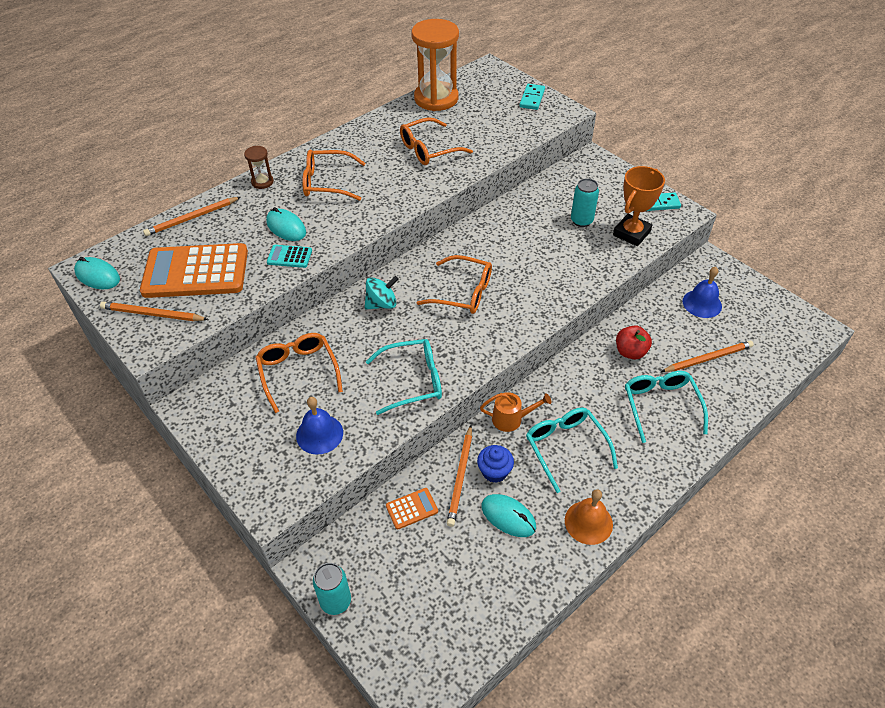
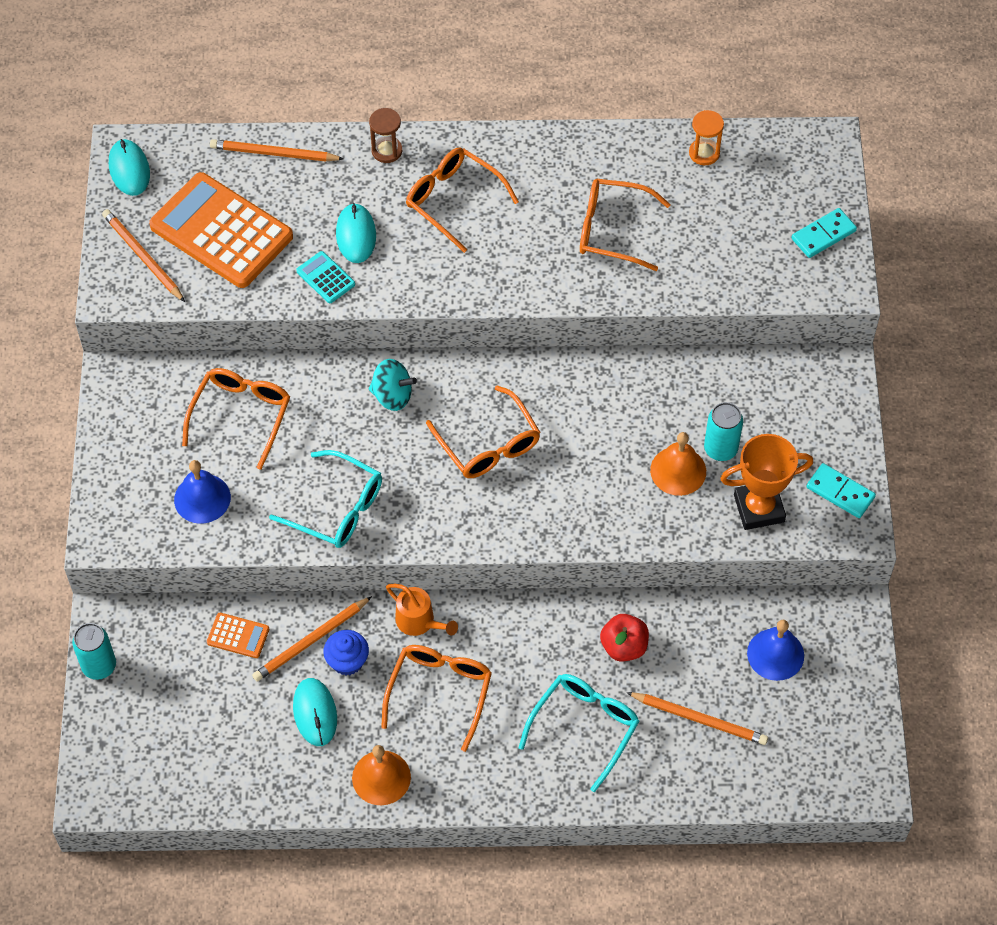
camera: 40 degrees right, 10 degrees up
orange hourglass [411,19,459,111] -> orange hourglass [689,110,724,165], size x0.44
turquoise glasses [526,407,618,493] -> orange glasses [381,645,492,752]
none -> orange bell [650,432,706,496]

